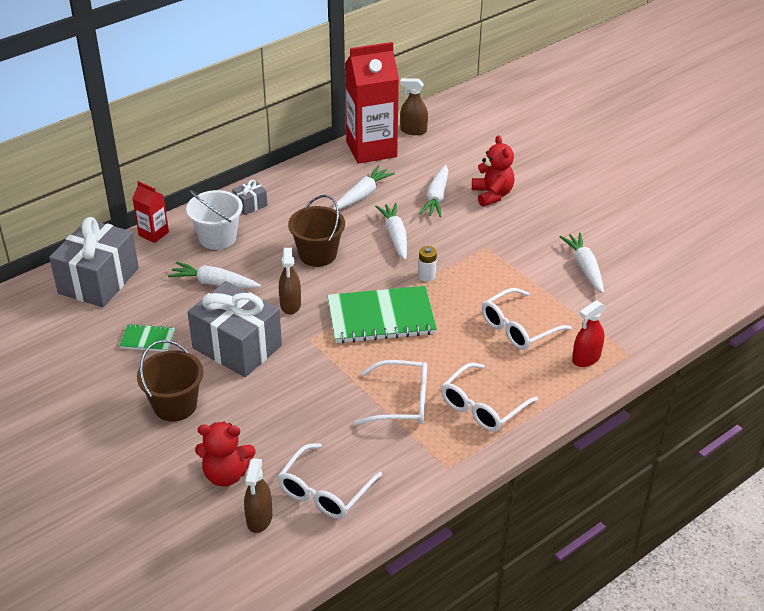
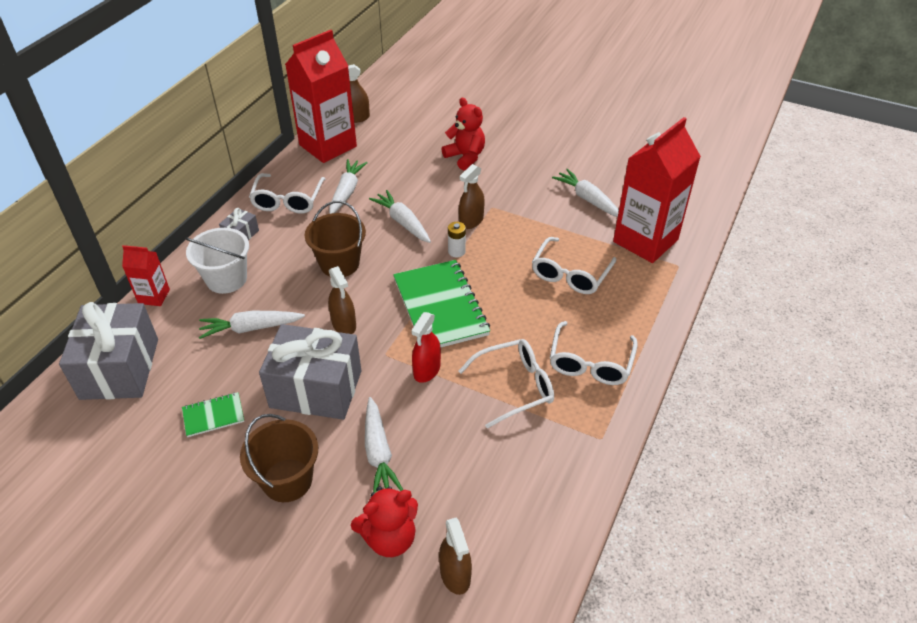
camera: 25 degrees left, 5 degrees up
white glasses [277,443,382,519] -> white glasses moved to [249,173,325,214]
green notebook [327,286,437,343] -> green notebook turned 75 degrees counterclockwise [393,260,490,348]
white carrot [419,165,449,217] -> white carrot moved to [365,397,403,493]
red spray bottle [572,300,606,367] -> red spray bottle moved to [411,312,441,383]
none -> brown spray bottle [459,164,485,229]
none -> red carton [613,117,701,263]

